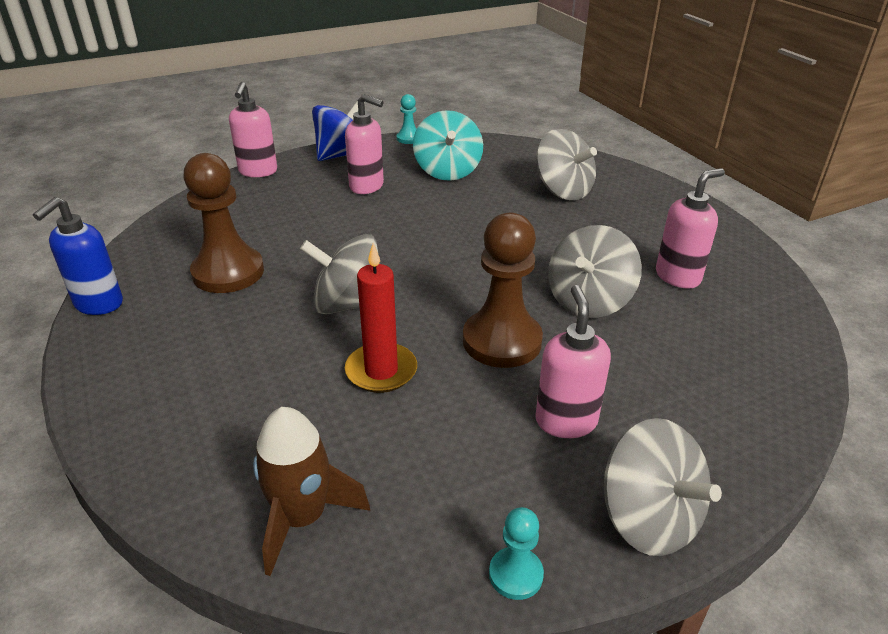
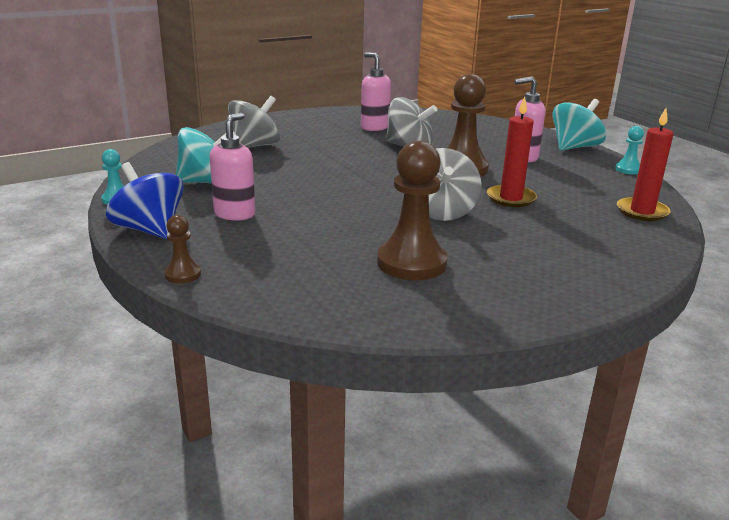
camera: 95 degrees left, 10 degrees down
blue soap dispenser [33,197,123,315] -> none
pink soap dispenser [229,82,277,177] -> brown pawn [164,215,201,283]
brown rocket [253,407,370,576] -> red candle [617,108,674,221]
grey spinning top [604,418,722,556] -> turquoise spinning top [552,99,606,151]

